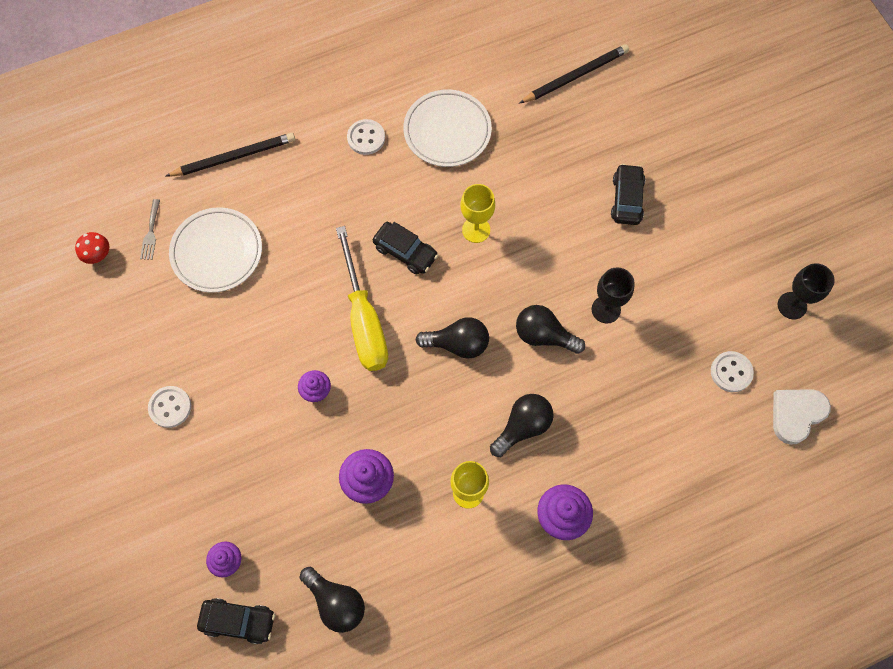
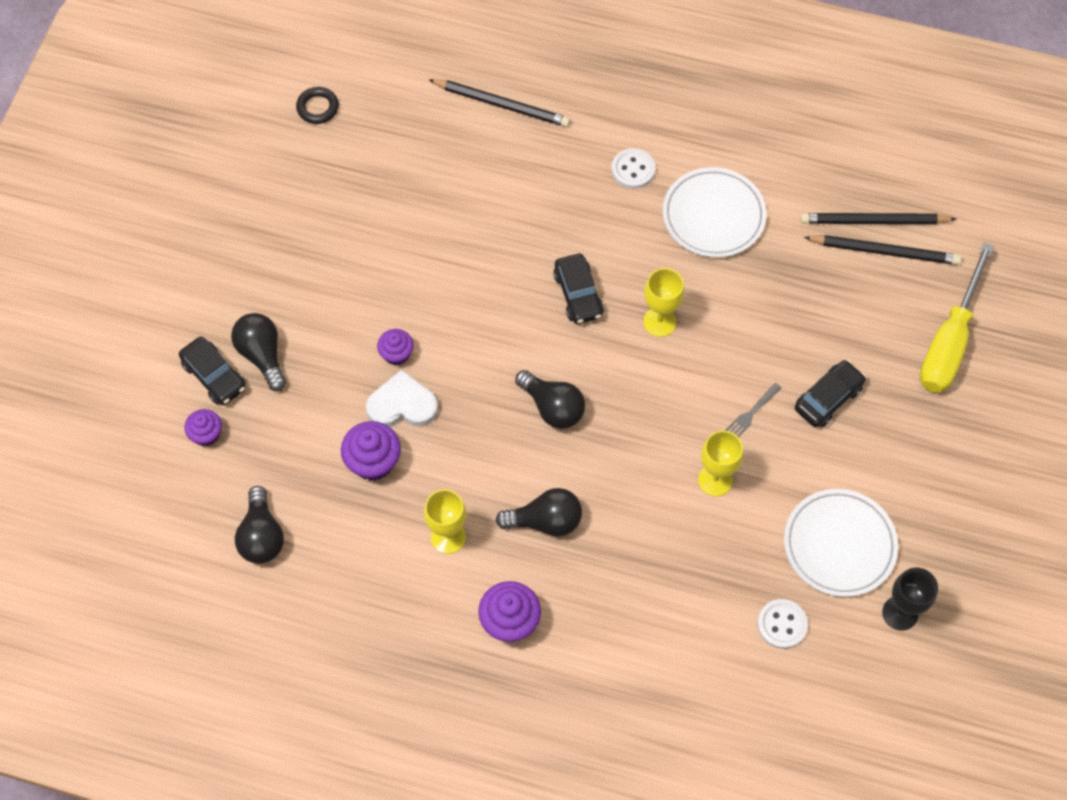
camera: 40 degrees right, 5 degrees down
red mushroom [75,232,109,264] -> black ring [296,87,339,124]
grey fork [140,199,160,260] -> grey fork moved to [725,383,782,437]
white button [148,386,191,428] -> none
white plate [169,207,262,293] -> white plate moved to [784,489,898,597]
black car [197,598,275,644] -> black car moved to [179,337,246,405]
yellow screwdriver [336,226,388,371] -> yellow screwdriver moved to [919,242,994,393]
black light bulb [516,305,585,354] -> black light bulb moved to [231,313,286,391]
black goblet [592,268,635,323] -> yellow goblet [698,431,743,497]
white heart [773,389,831,445] -> white heart moved to [366,370,438,427]
none -> black pencil [800,213,956,224]

